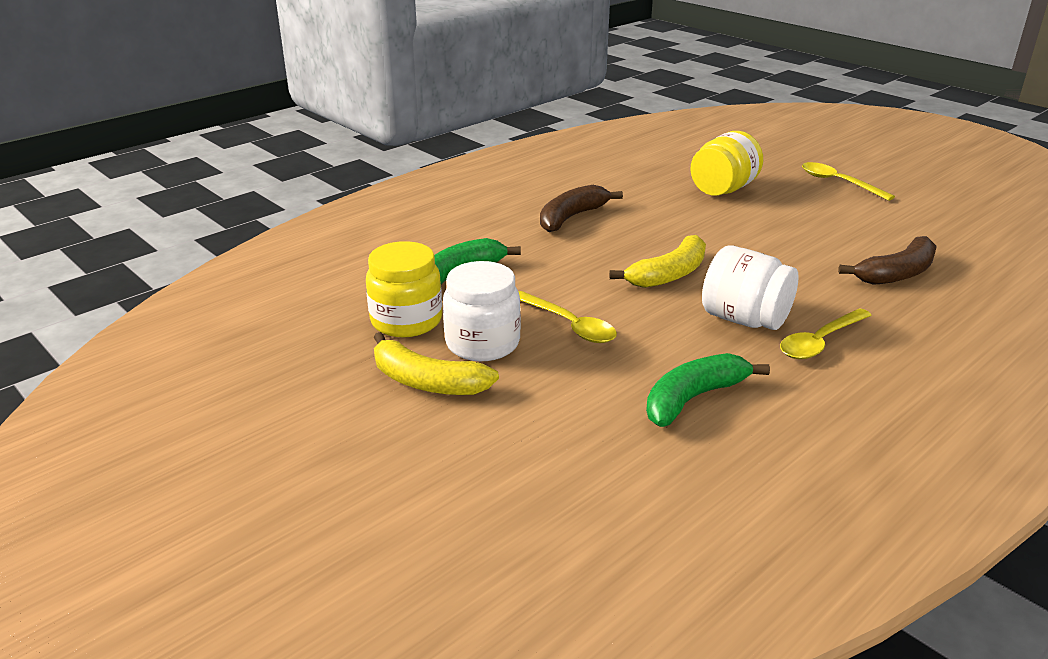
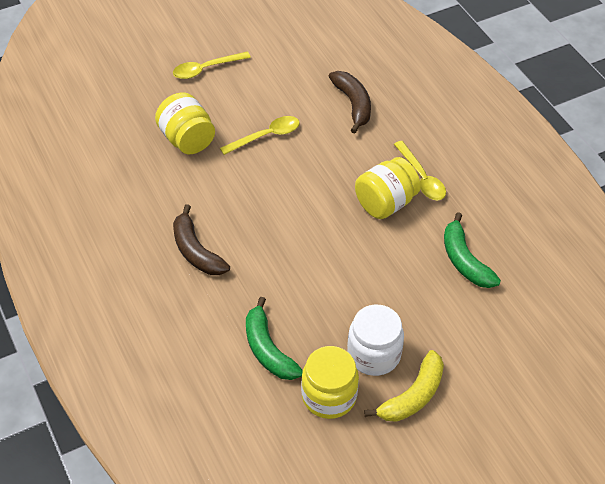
camera: 75 degrees left, 20 degrees up
yellow spoon [519,291,617,343] -> yellow spoon moved to [220,116,300,155]
yellow banana [609,235,706,288] -> none
white jar [702,245,799,330] -> yellow jar [355,157,421,219]

